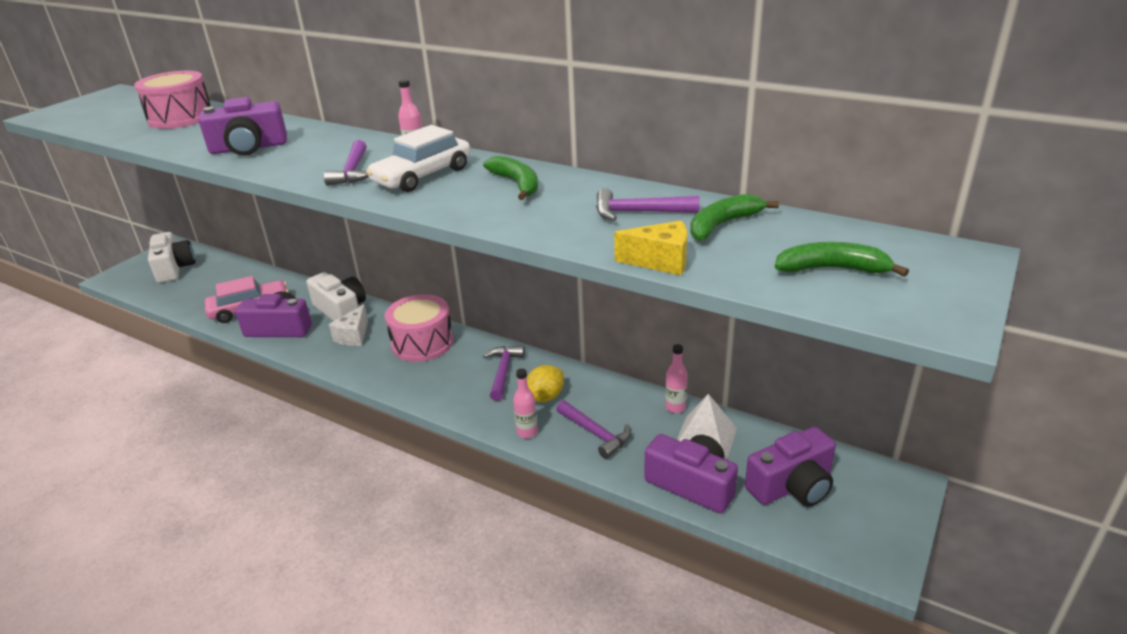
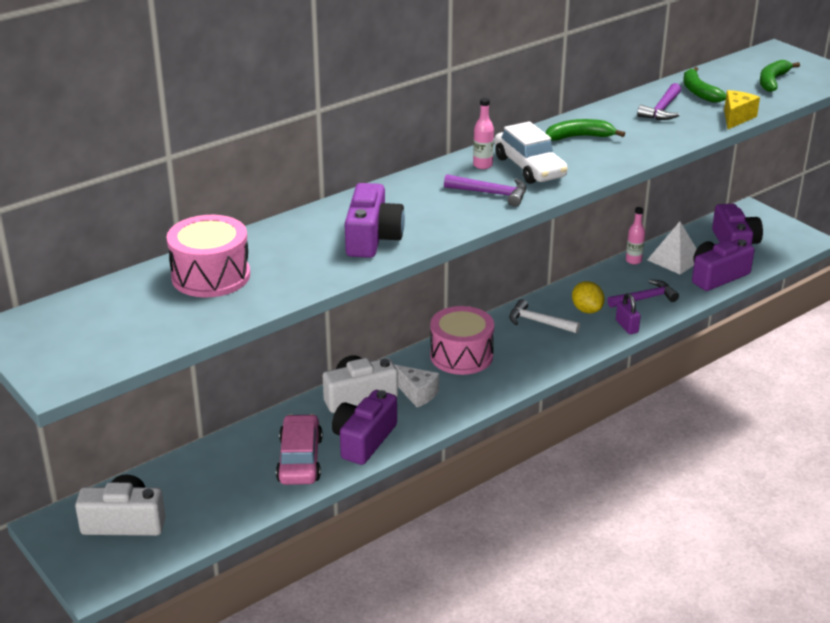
camera: 70 degrees left, 0 degrees up
purple hammer [483,346,525,401] -> white hammer [509,299,580,333]
pink bottle [513,369,538,438] -> purple padlock [616,293,641,334]

